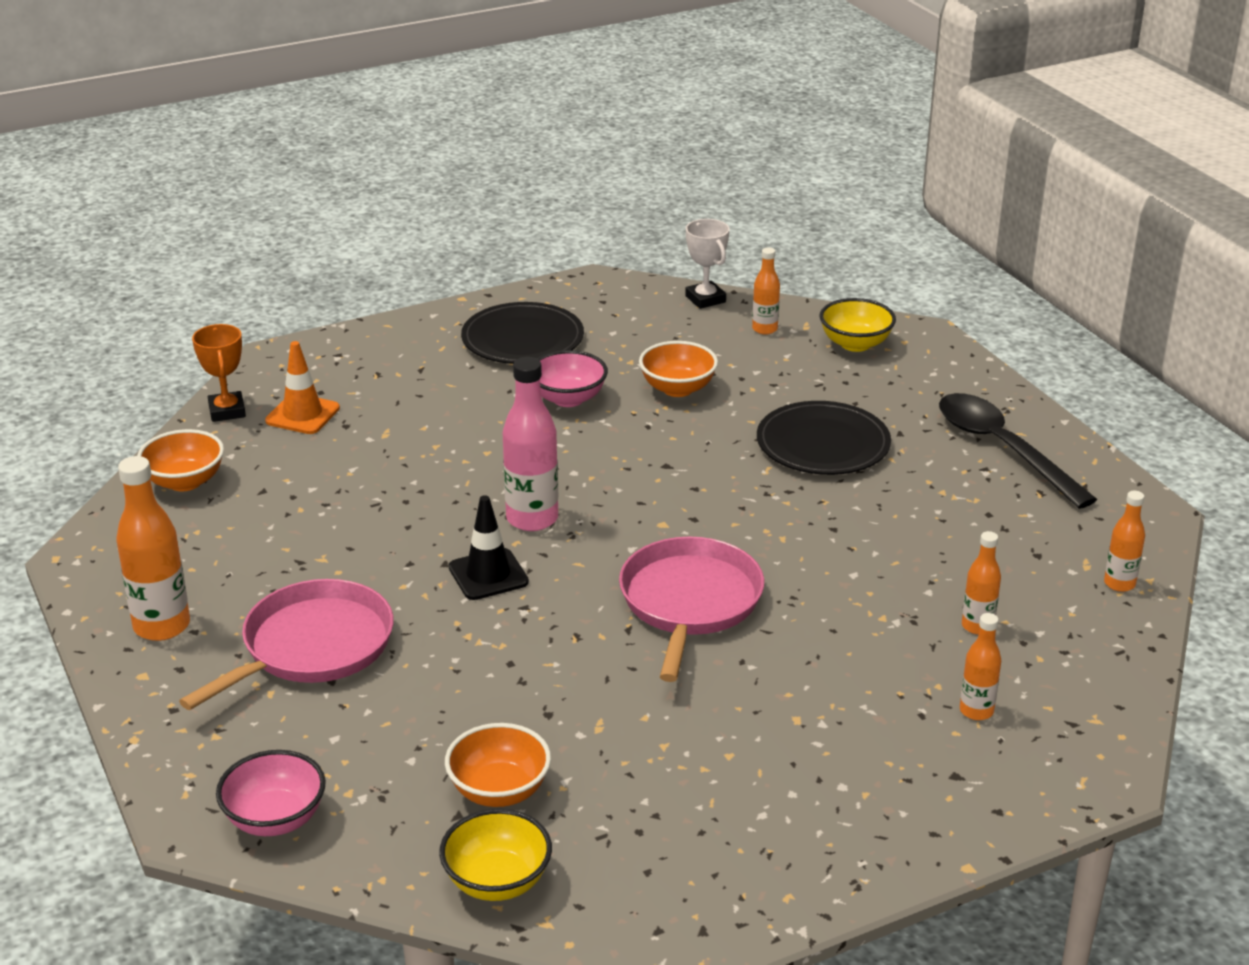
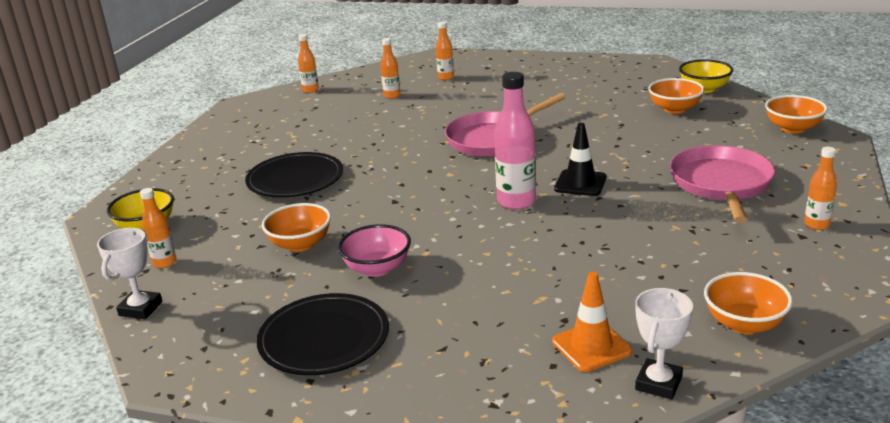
camera: 135 degrees left, 5 degrees down
orange bottle [117,456,190,641] -> orange bottle [804,147,837,230], size x0.57
pink pan [179,579,394,710] -> pink pan turned 105 degrees clockwise [670,145,775,223]
orange trophy [192,324,246,422] -> white trophy [635,288,693,400]
pink bowl [216,750,326,836] -> orange bowl [765,95,828,133]
black spoon [939,393,1097,509] -> none

